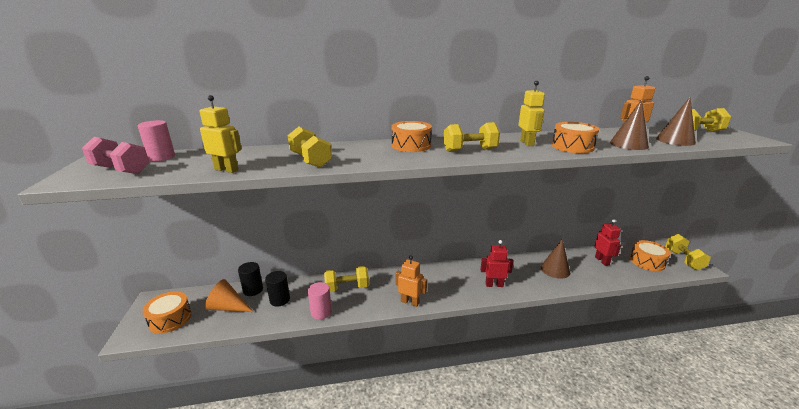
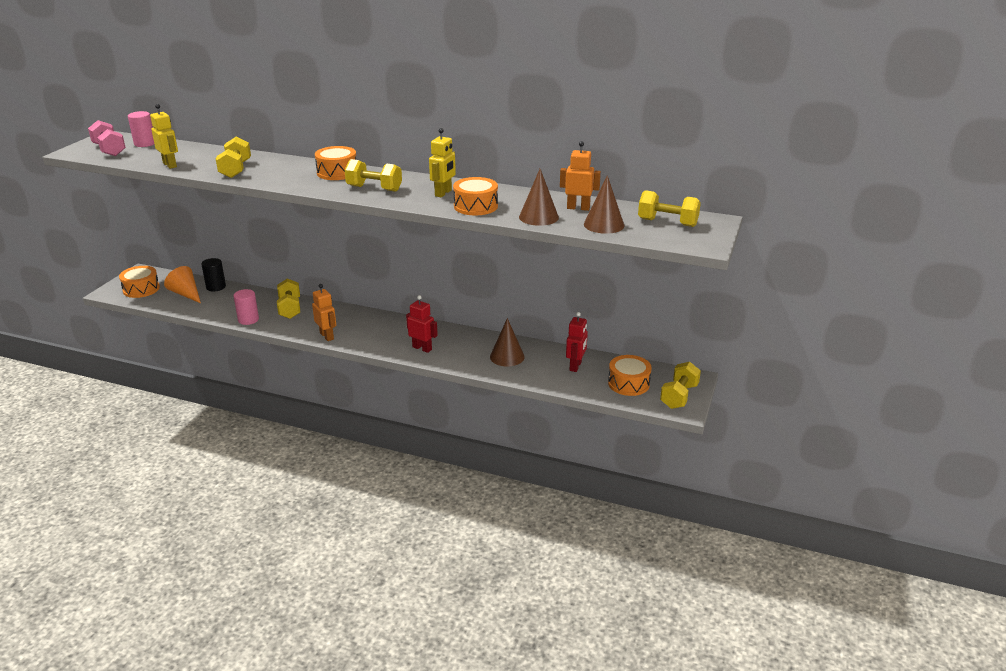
camera: 30 degrees right, 5 degrees up
black cylinder [265,271,290,306] -> none
yellow dumbbell [324,266,369,292] -> yellow dumbbell turned 60 degrees clockwise [277,279,300,319]

